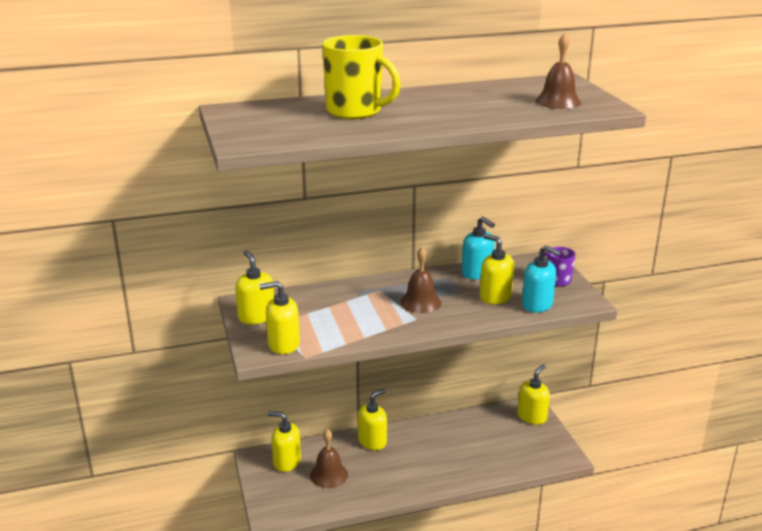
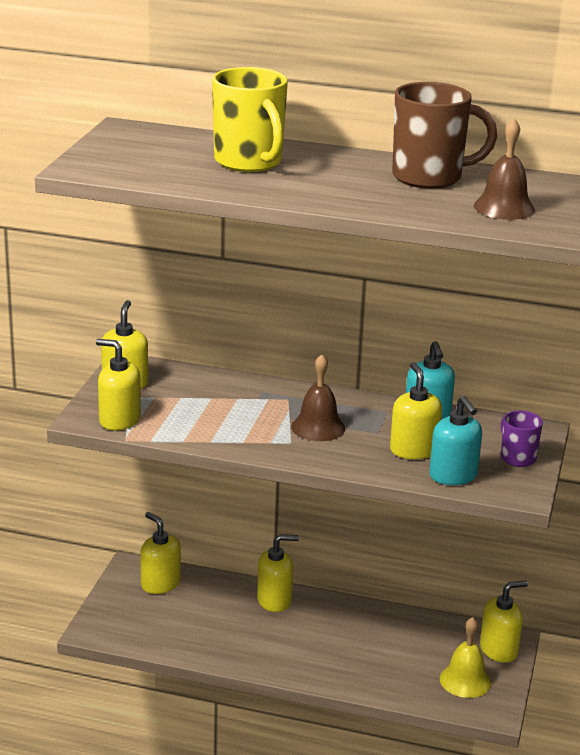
camera: 30 degrees right, 0 degrees up
brown bell [310,429,348,488] -> none
none -> brown mug [392,82,497,189]
none -> yellow bell [440,617,491,698]

